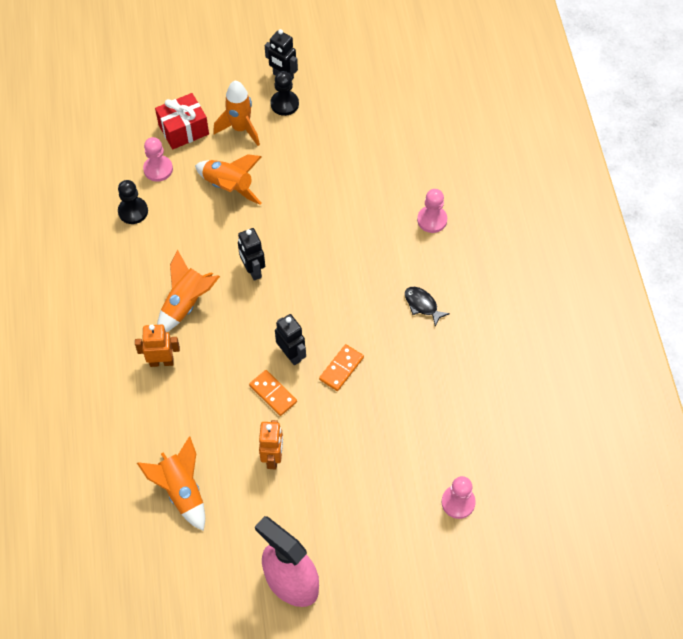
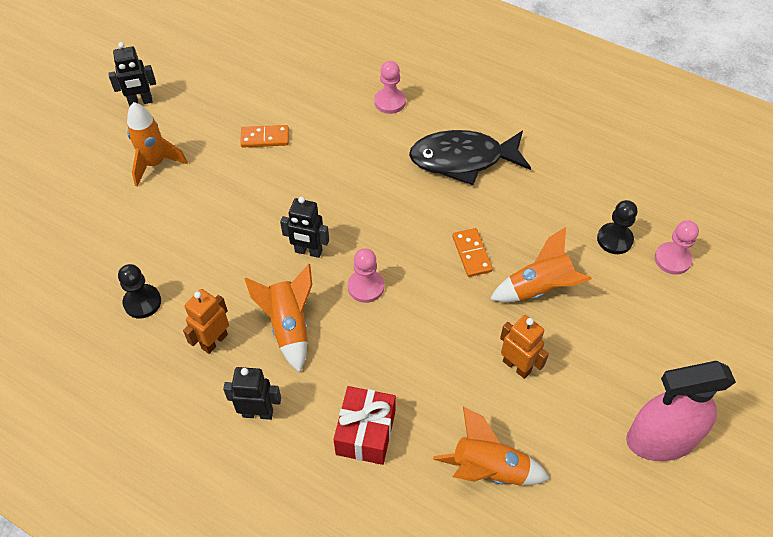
camera: 50 degrees left, 5 degrees down
orange robot [135,325,180,367] -> orange robot moved to [183,289,229,354]
pink pawn [143,137,173,182] -> pink pawn moved to [348,248,384,303]
red gift [155,93,209,149] -> red gift moved to [333,386,396,465]
orange rocket [195,154,262,205] -> orange rocket moved to [490,227,592,302]
orange domino [249,370,297,416] -> orange domino moved to [240,125,289,147]
black pawn [270,71,299,116] -> black pawn moved to [597,200,637,254]
black robot [275,314,306,365] -> black robot moved to [223,367,281,420]
black fish [405,287,450,327] -> black fish [409,130,531,185], size x2.24

